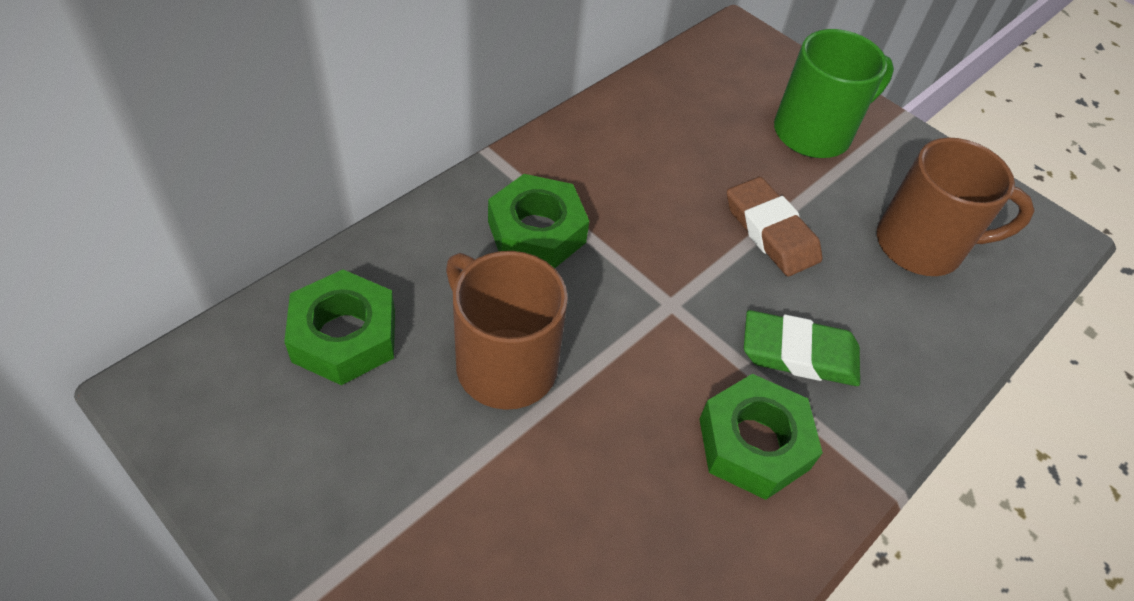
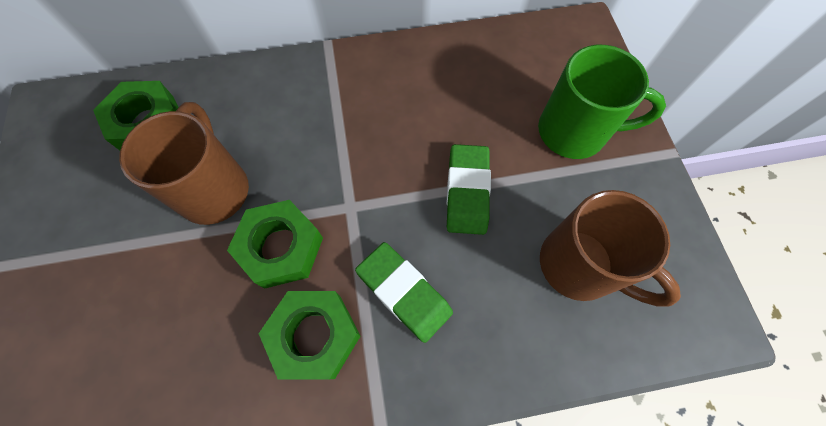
camera: 40 degrees right, 15 degrees up
green nut [488,174,589,268] -> green nut moved to [227,200,323,289]
brown eraser [727,177,822,276] -> green eraser [447,144,491,235]

